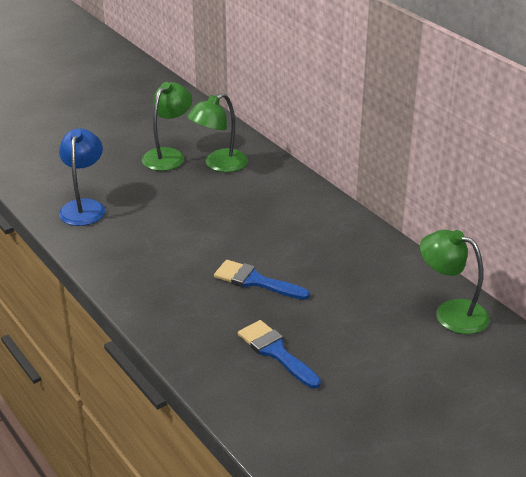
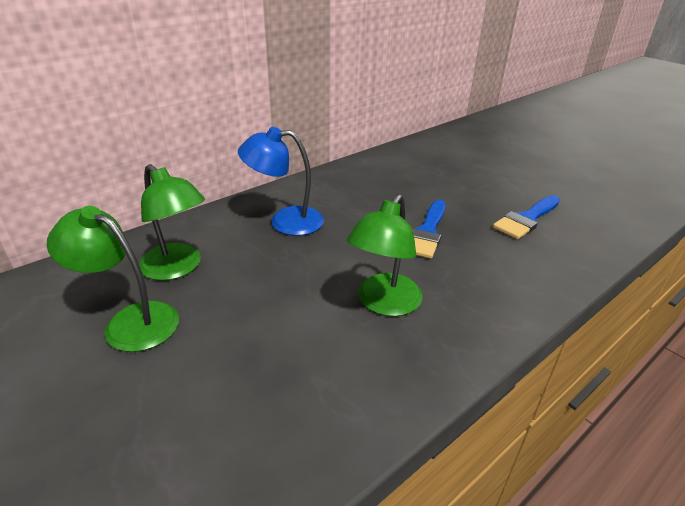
camera: 95 degrees left, 0 degrees up
blue lamp [59,128,105,226] -> blue lamp moved to [238,127,324,236]
green lamp [420,230,490,334] -> green lamp moved to [347,194,423,316]

